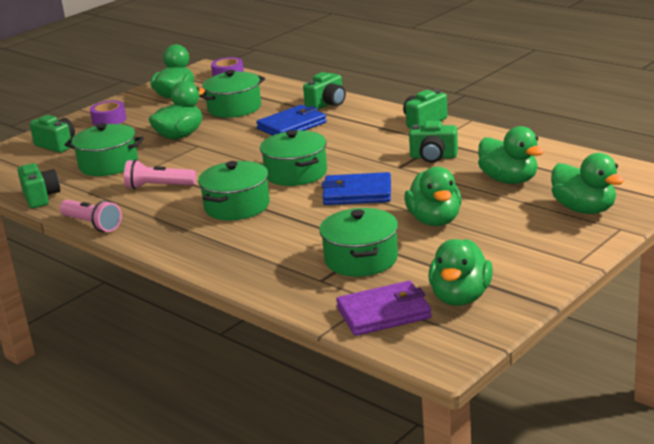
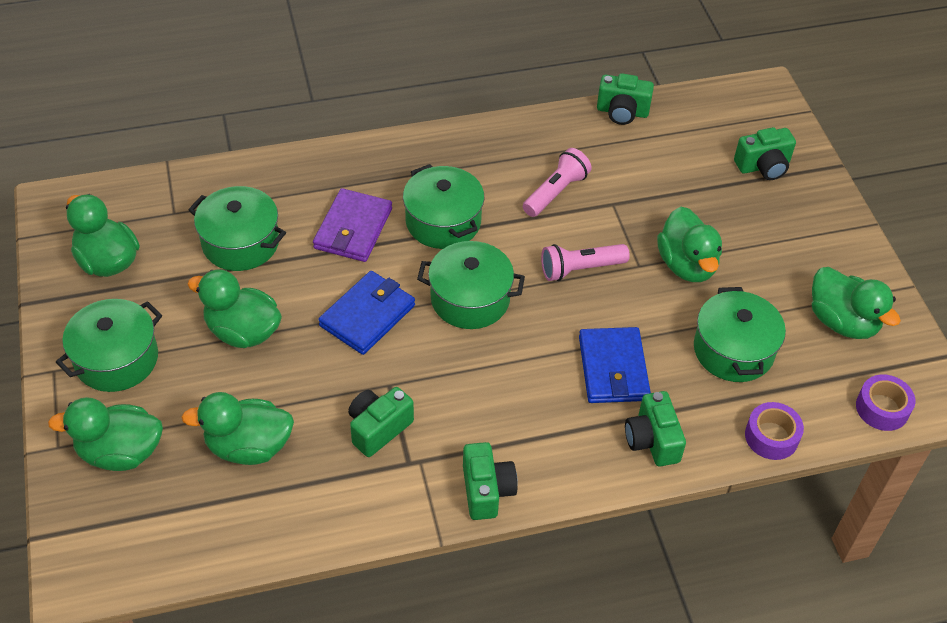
camera: 120 degrees right, 25 degrees up
pink flashlight [60,200,122,232] -> pink flashlight moved to [541,244,630,281]
green pot [65,123,144,176] -> green pot moved to [56,299,162,392]
purple tape [90,101,126,126] -> purple tape moved to [745,402,804,460]
purple wallet [336,281,432,336] -> purple wallet moved to [313,188,392,262]

